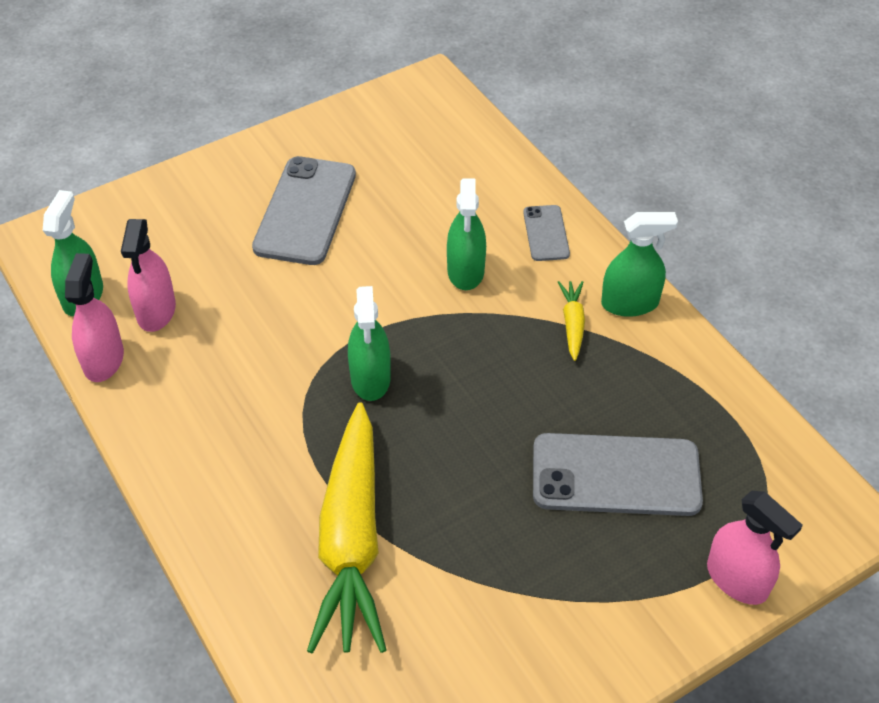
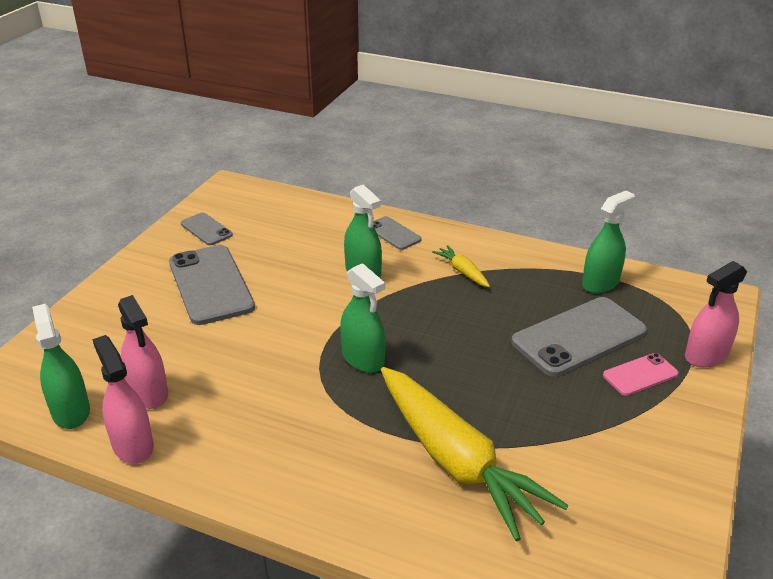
camera: 35 degrees left, 15 degrees down
green spray bottle [601,212,678,317] -> green spray bottle moved to [582,191,635,294]
pink spray bottle [707,491,803,605] -> pink spray bottle turned 135 degrees clockwise [685,261,747,367]
none -> grey phone [181,213,233,245]
none -> pink phone [603,353,679,396]

